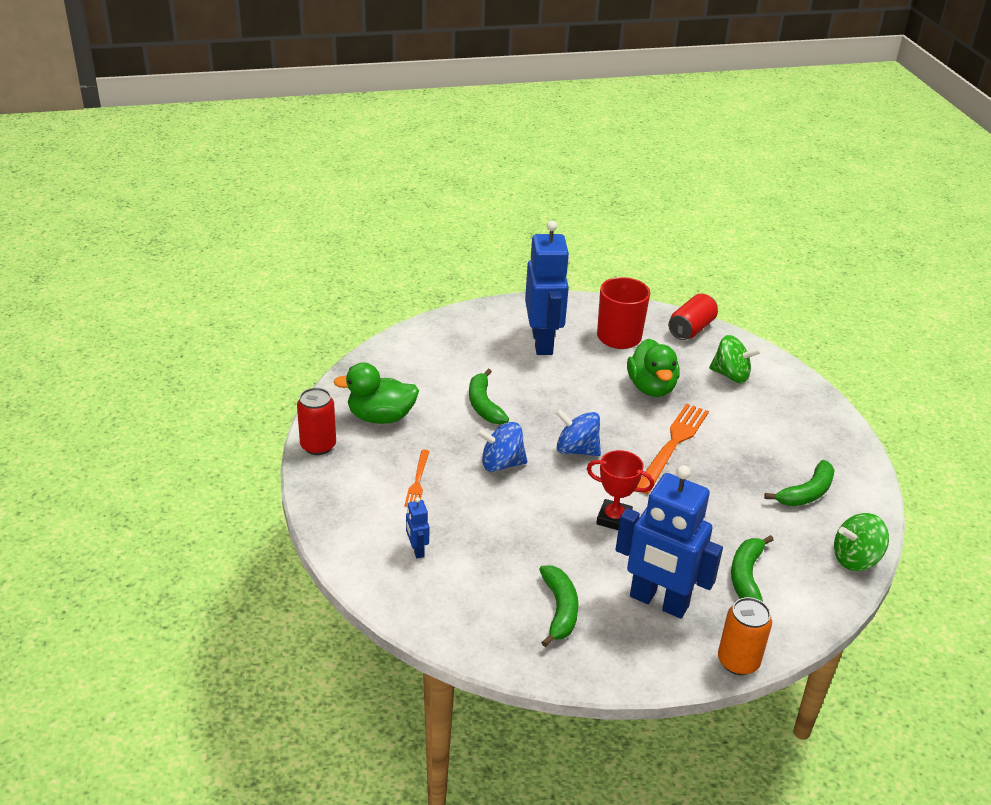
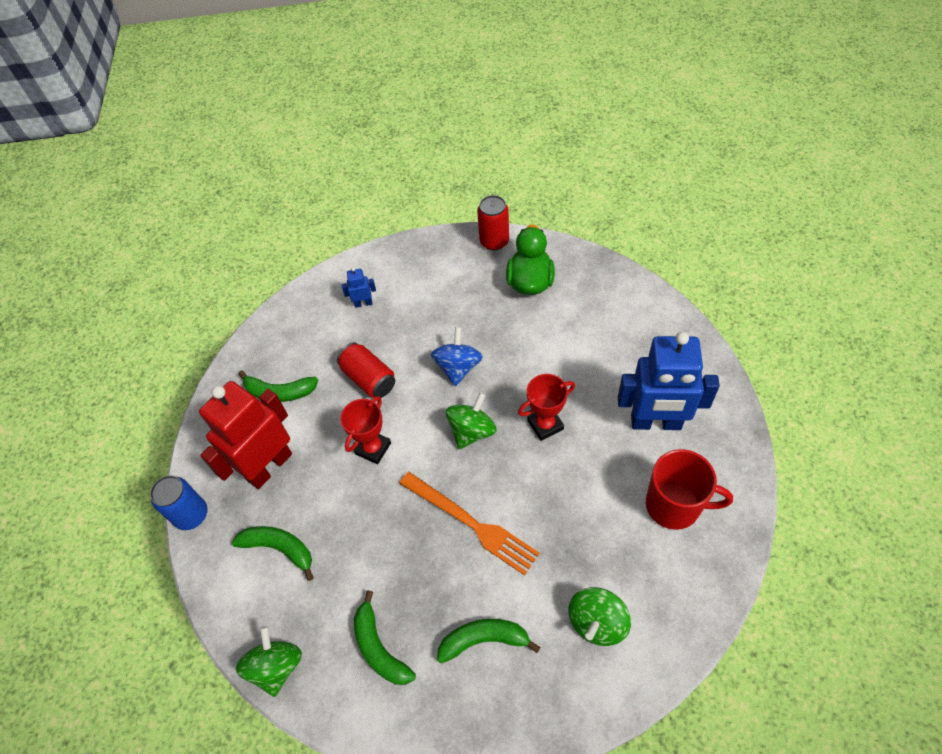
camera: 105 degrees right, 20 degrees up
orange fork [404,450,429,507] -> none
green banana [469,369,509,425] -> green banana moved to [437,619,541,663]
blue spinning top [555,409,601,456] -> green spinning top [446,392,497,449]
blue robot [616,465,723,618] -> red robot [199,381,292,489]
green duck [627,339,680,397] -> none
red can [668,294,718,340] -> red can moved to [337,342,395,398]
orange can [718,597,772,675] -> blue can [150,475,208,530]
none -> red trophy [518,374,575,441]

